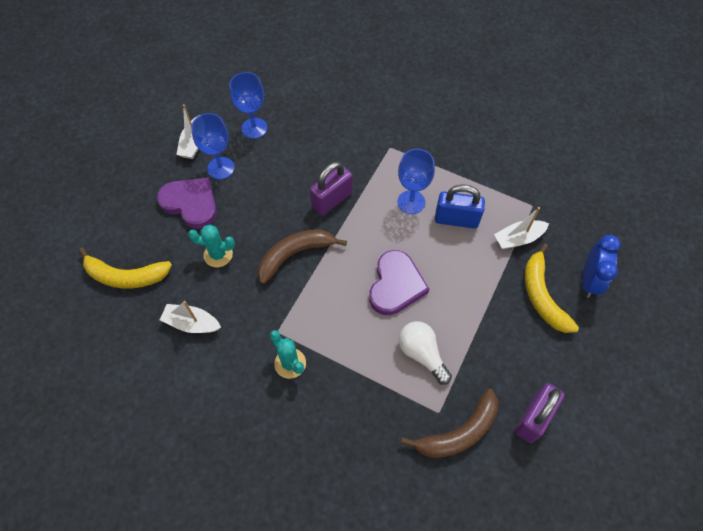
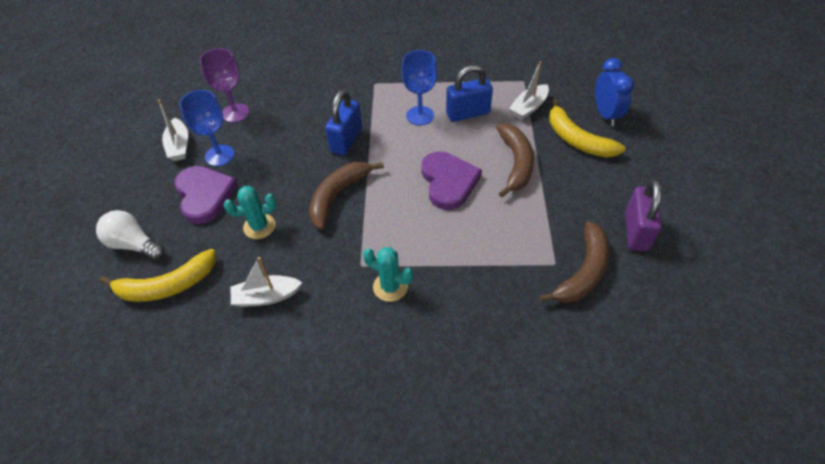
camera: 25 degrees left, 10 degrees down
purple heart [157,177,217,229] -> purple heart turned 60 degrees clockwise [174,166,238,224]
blue goblet [229,72,268,139] -> purple goblet [200,48,249,122]
purple padlock [310,161,353,216] -> blue padlock [325,90,362,155]
white light bulb [399,321,452,385] -> white light bulb moved to [96,210,165,260]
none -> brown banana [496,124,534,197]

